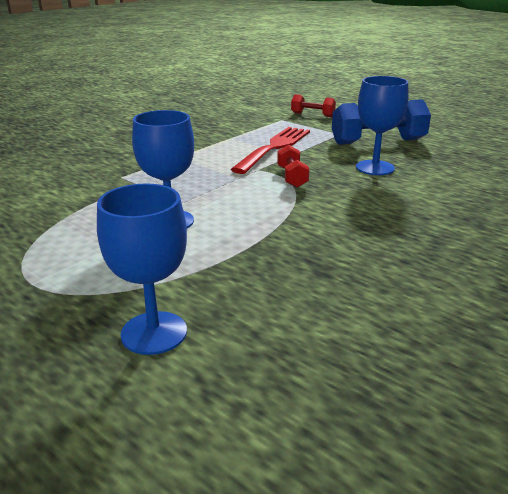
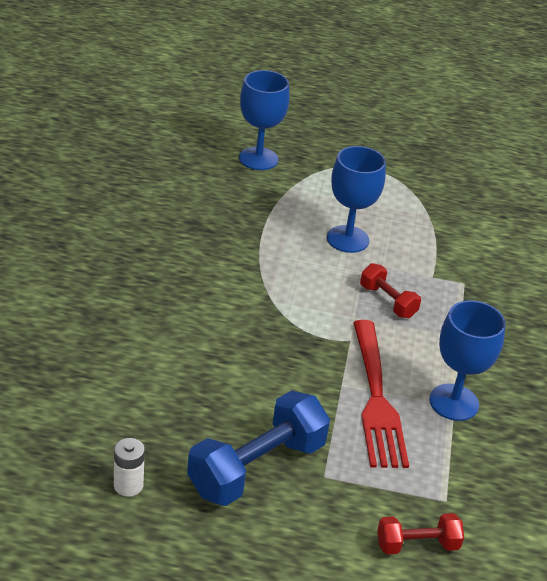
camera: 145 degrees right, 10 degrees up
red dumbbell [277,145,310,188] -> red dumbbell moved to [360,263,421,318]
blue goblet [356,76,409,175] -> blue goblet moved to [429,300,506,421]
none -> white battery [114,438,145,497]

